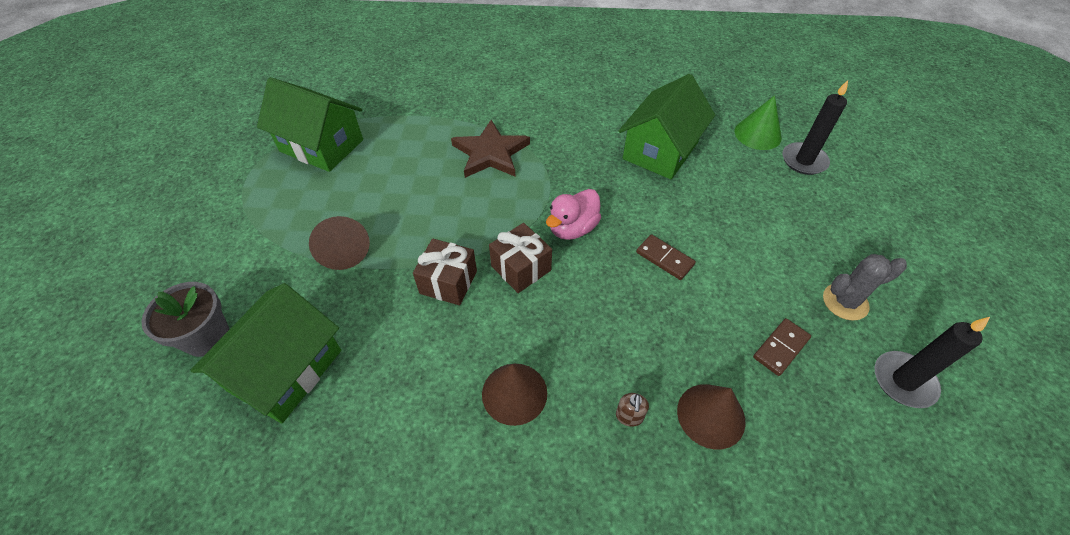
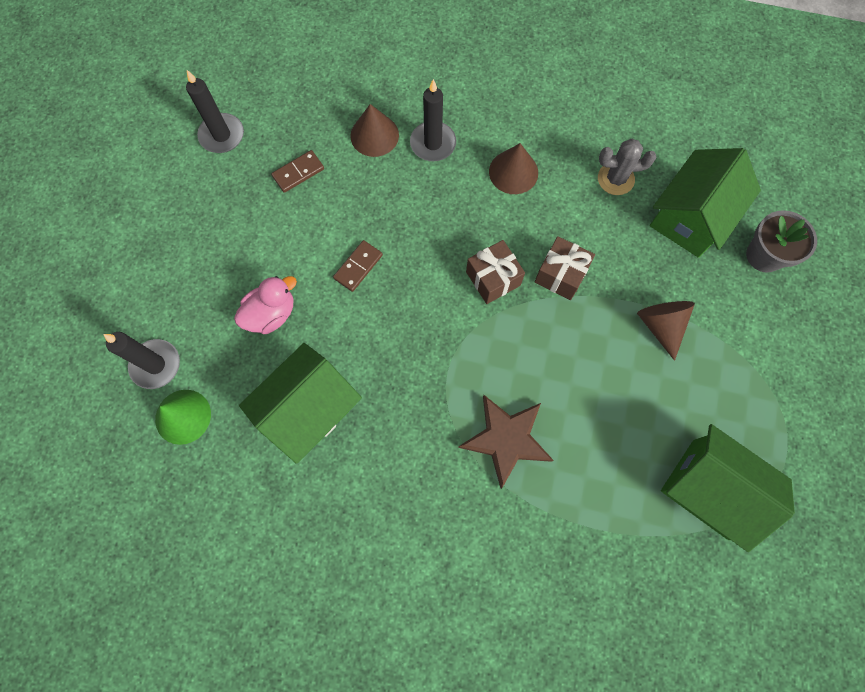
camera: 170 degrees left, 20 degrees up
pink duck [546,189,601,240] -> pink duck moved to [234,276,297,334]
brown soap dispenser [616,393,649,427] -> black candle [410,79,456,161]
brown domino [636,234,696,280] -> brown domino turned 75 degrees clockwise [333,240,383,292]
grey cactus [823,254,907,320] -> grey cactus moved to [598,139,656,195]

